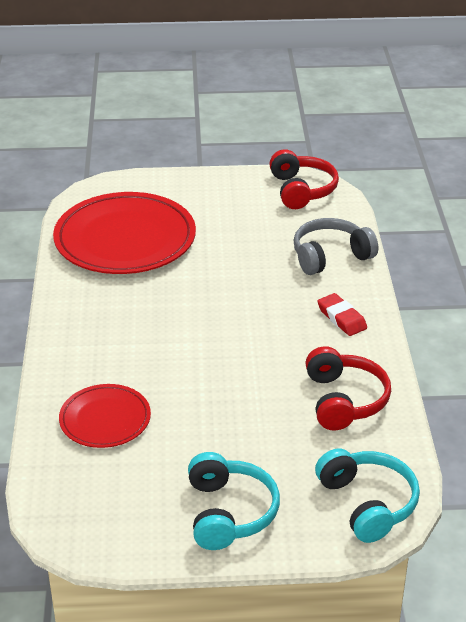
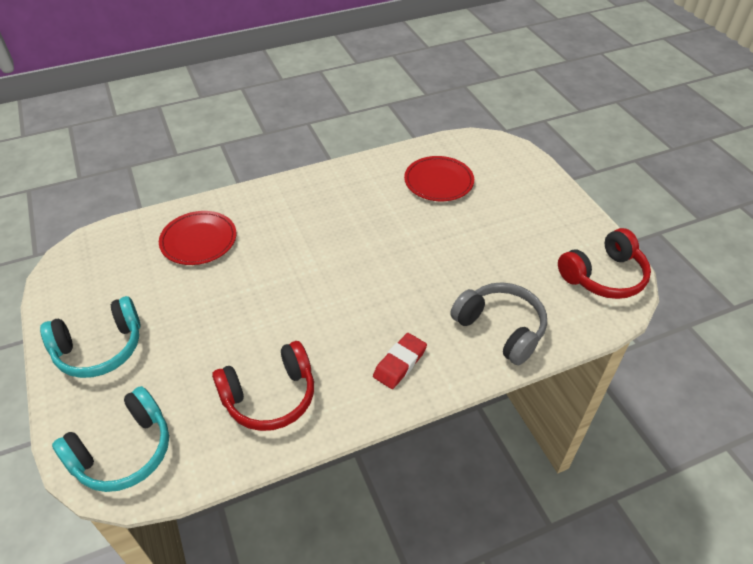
camera: 70 degrees right, 10 degrees up
red plate [53,192,196,274] -> red plate [404,156,474,201], size x0.53

